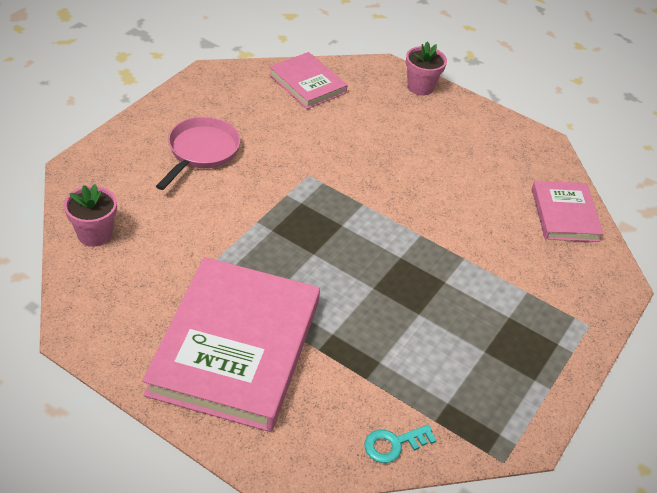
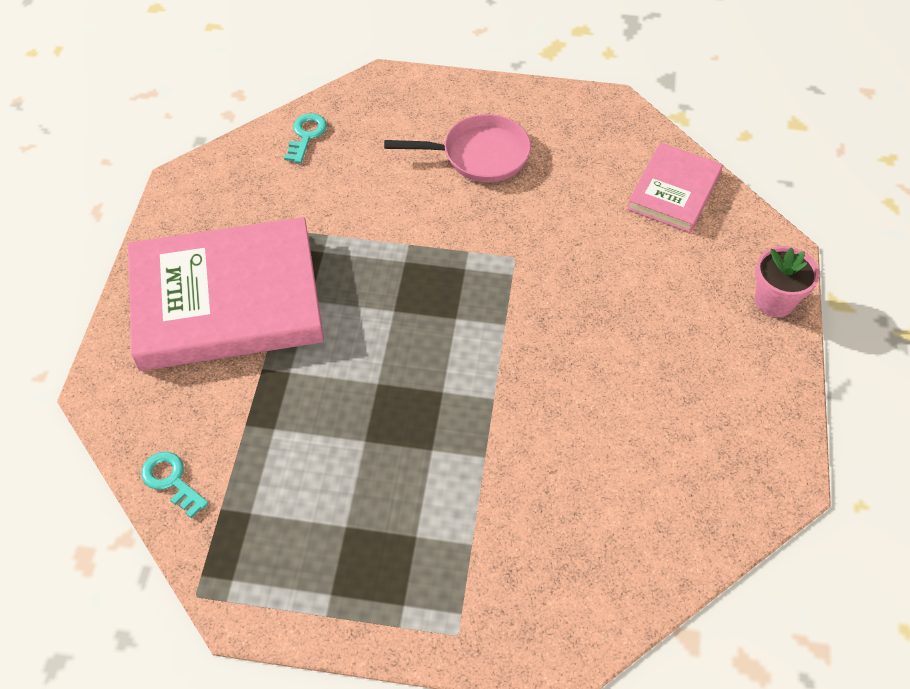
camera: 70 degrees right, 10 degrees up
pink flower pot [64,184,117,247] -> turquoise key [284,113,327,163]
pink book [532,181,604,242] -> none

